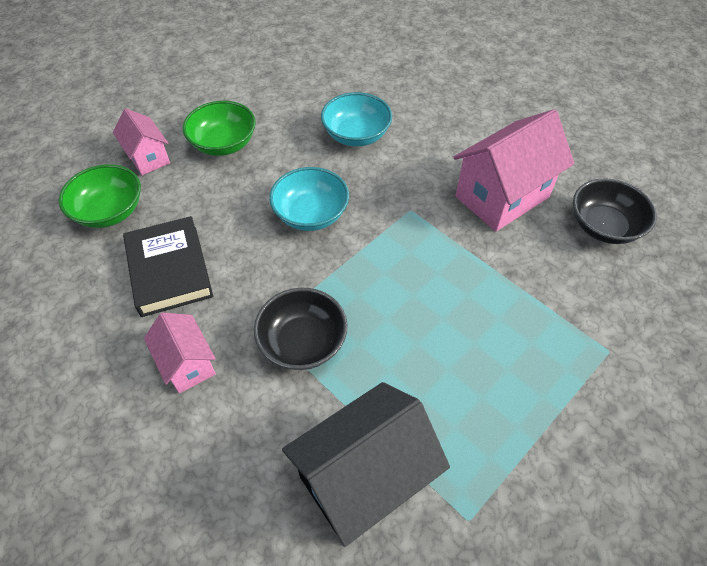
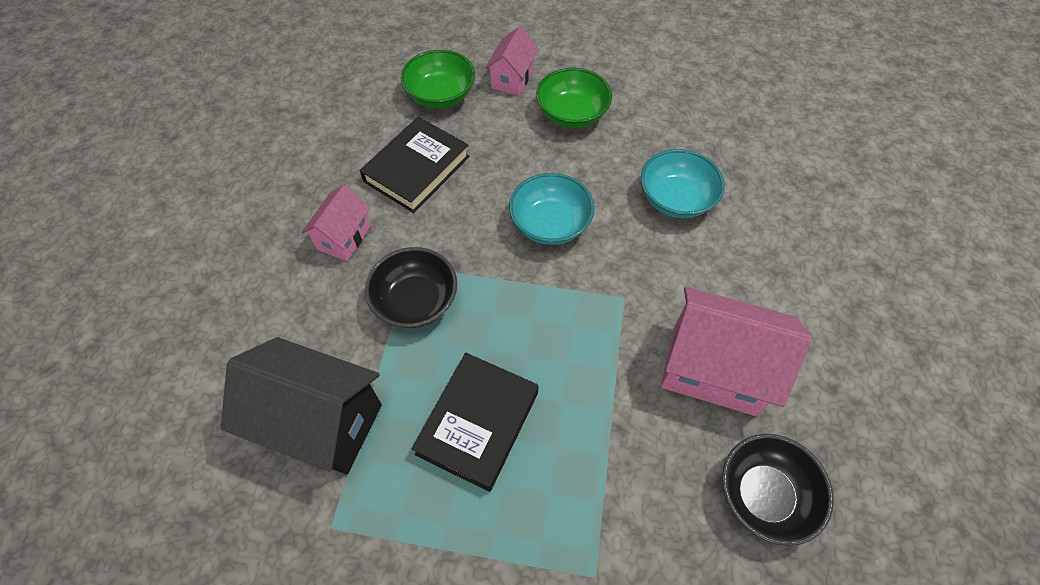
camera: 55 degrees right, 5 degrees up
none -> black book [411,353,539,492]

